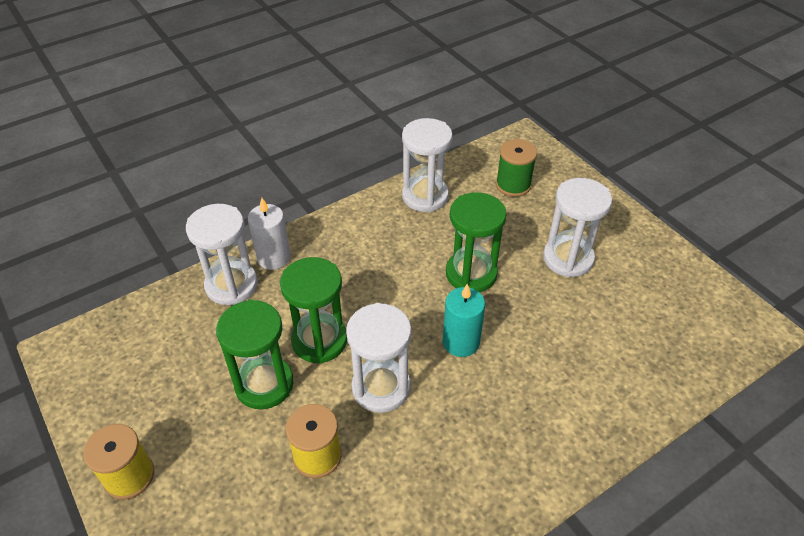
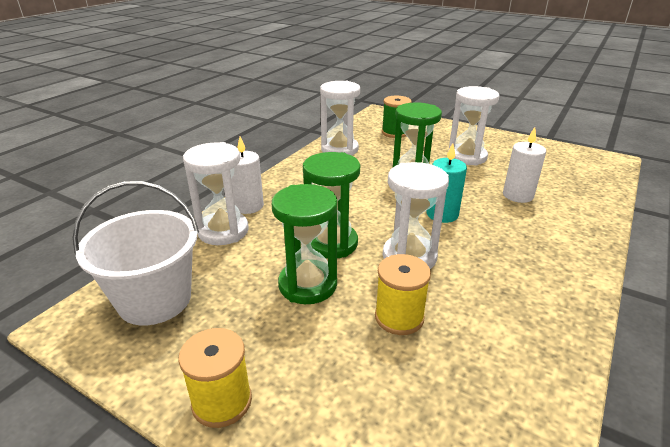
camera: 25 degrees left, 15 degrees down
none -> white bucket [73,181,199,326]
none -> white candle [503,127,546,203]

